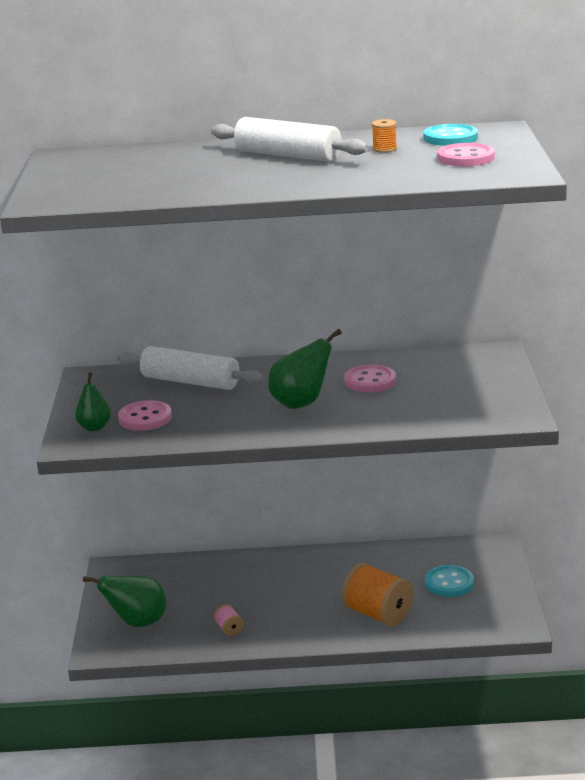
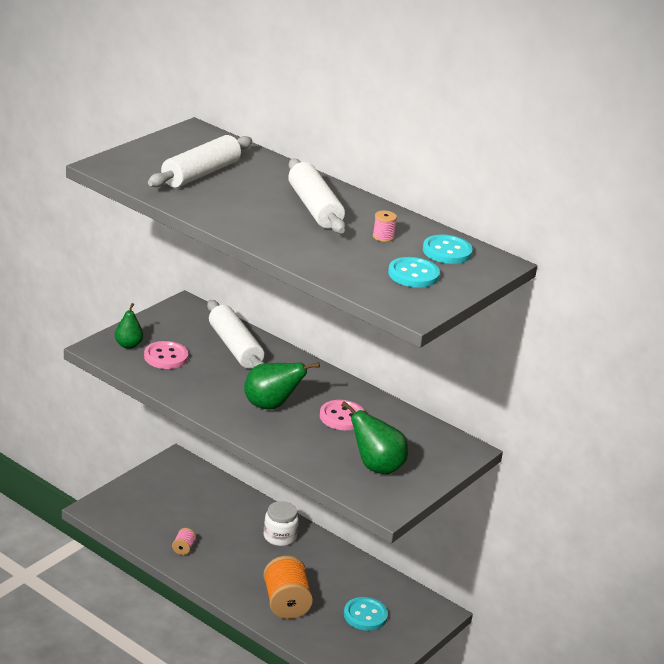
camera: 35 degrees right, 5 degrees up
green pear [83,576,167,627] -> green pear moved to [341,401,408,474]
orange spool [372,119,397,153] -> pink spool [373,211,397,242]
pink button [437,143,495,166] -> turquoise button [388,257,440,288]
none -> white rolling pin [148,135,252,188]
none -> white jar [264,501,299,546]

